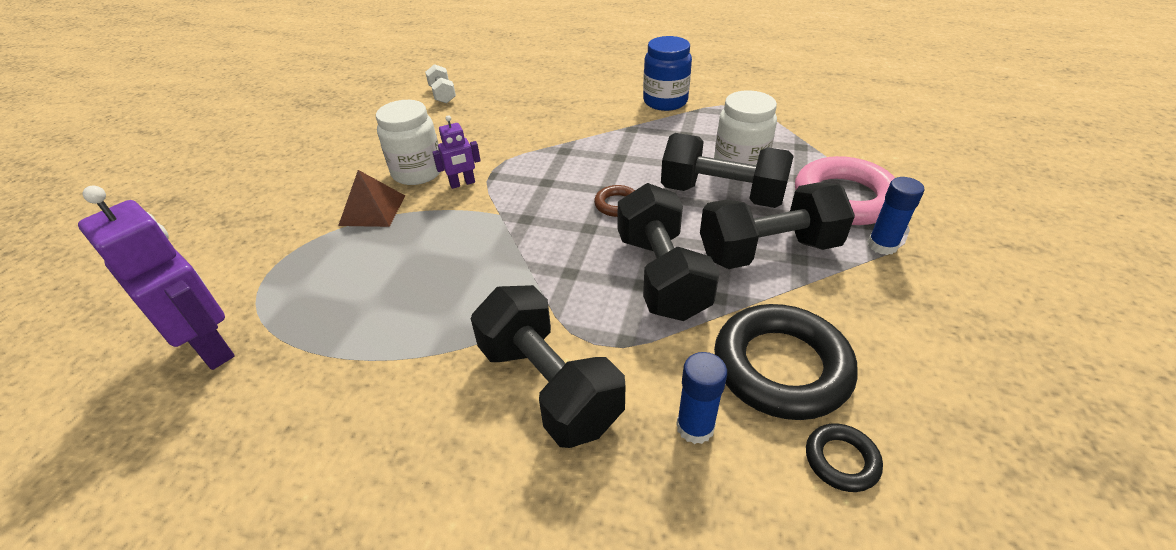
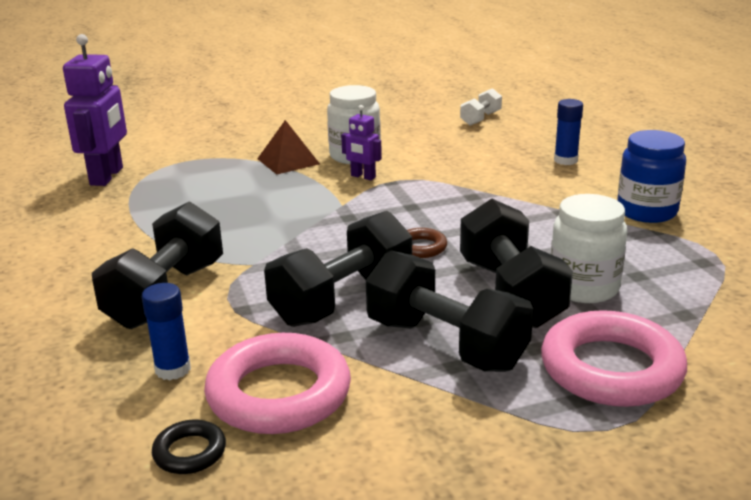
camera: 55 degrees right, 15 degrees down
black ring [714,304,858,420] -> pink ring [204,333,351,434]
blue glue stick [868,177,924,255] -> blue glue stick moved to [554,99,583,165]

